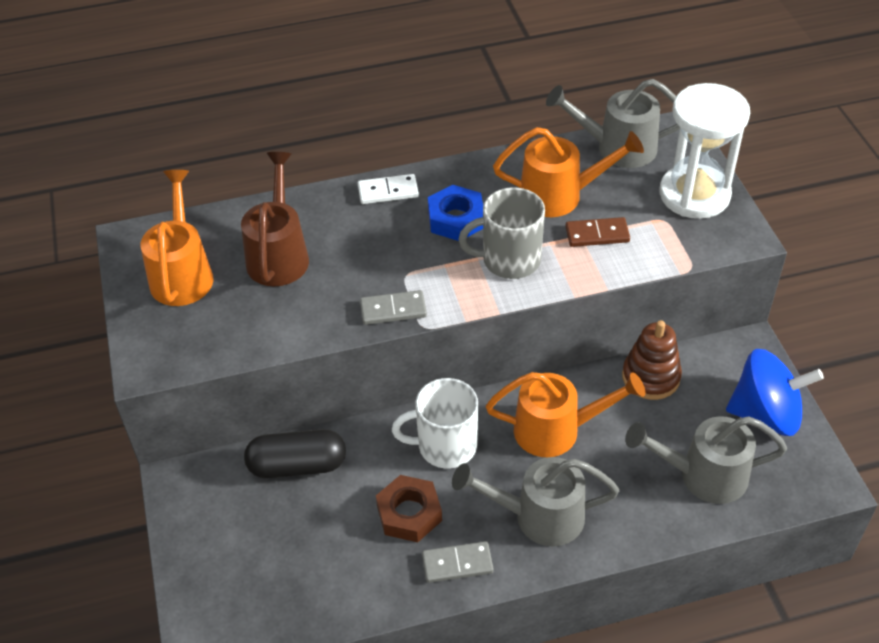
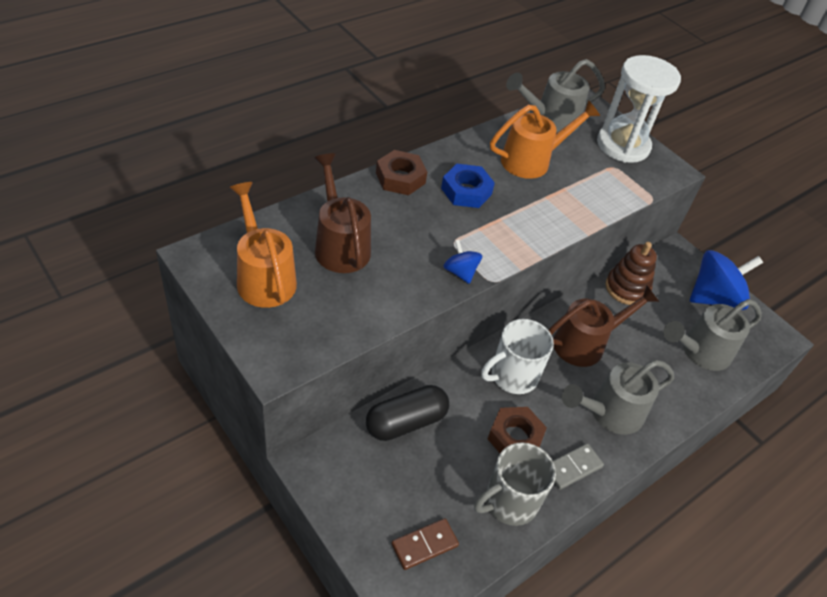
camera: 30 degrees left, 0 degrees up
white domino [358,174,419,204] -> brown nut [376,150,427,195]
grey domino [360,290,427,325] -> blue spinning top [443,240,483,284]
grey mug [458,187,545,279] -> grey mug moved to [474,442,556,526]
orange watering can [486,372,645,457] -> brown watering can [549,285,659,367]
brown domino [565,217,630,247] -> brown domino moved to [391,518,459,570]

